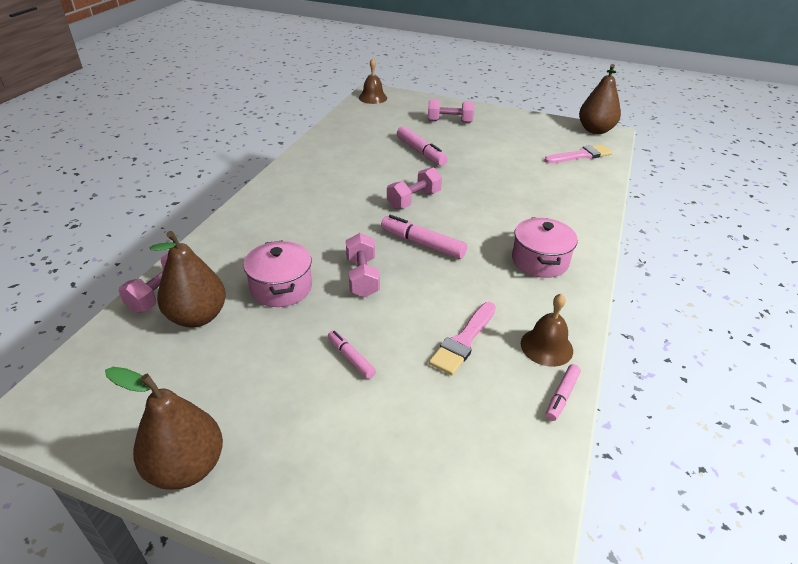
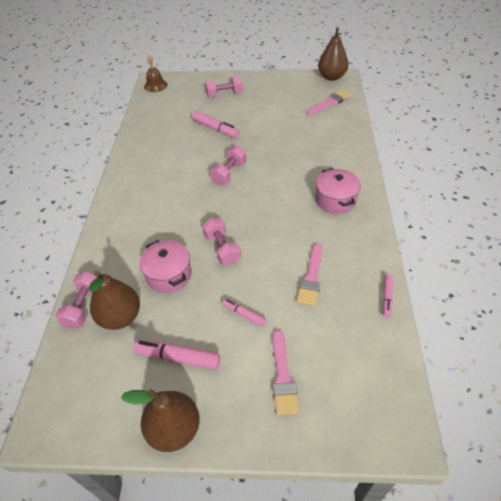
camera: 15 degrees left, 10 degrees up
pink marker [381,215,467,259] -> pink marker moved to [134,339,220,370]
brown bell [521,293,573,367] -> none
none -> pink brush [273,330,299,415]

